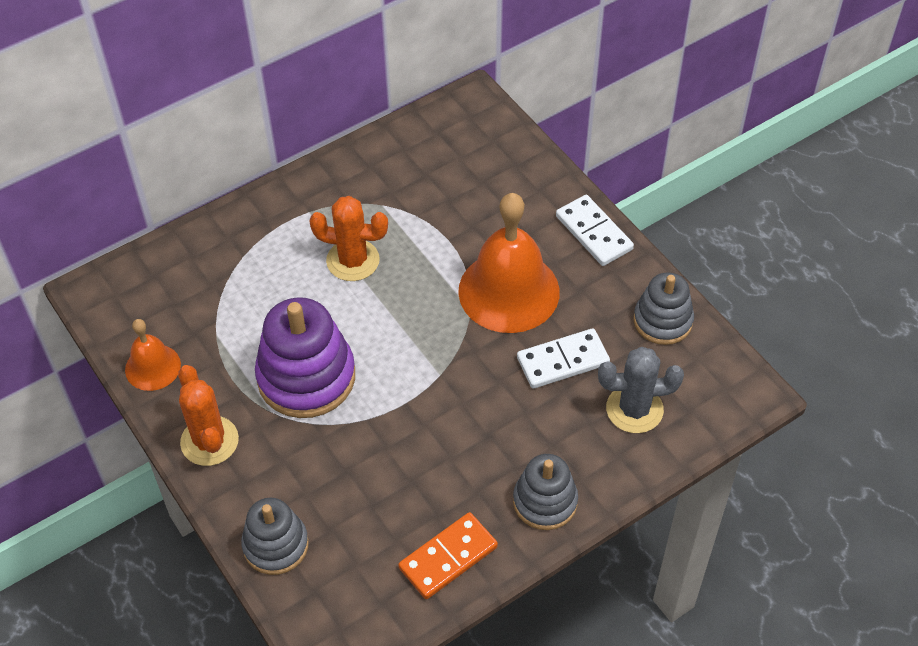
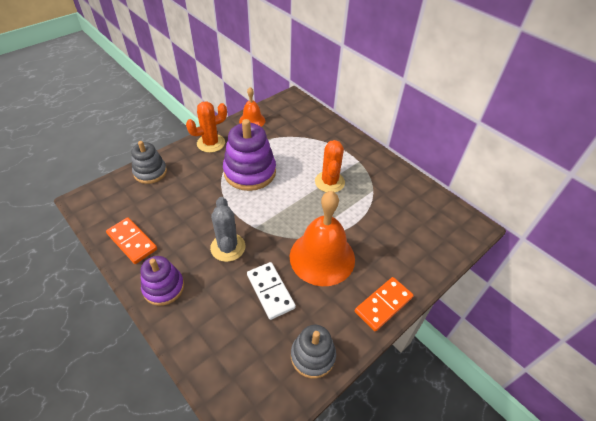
camera: 80 degrees right, 5 degrees down
grey stacking toy [513,454,578,530] -> purple stacking toy [141,256,184,306]
white domino [556,195,634,266] -> orange domino [355,277,413,331]
grey cactus [598,347,684,433] -> grey cactus moved to [210,197,245,262]

